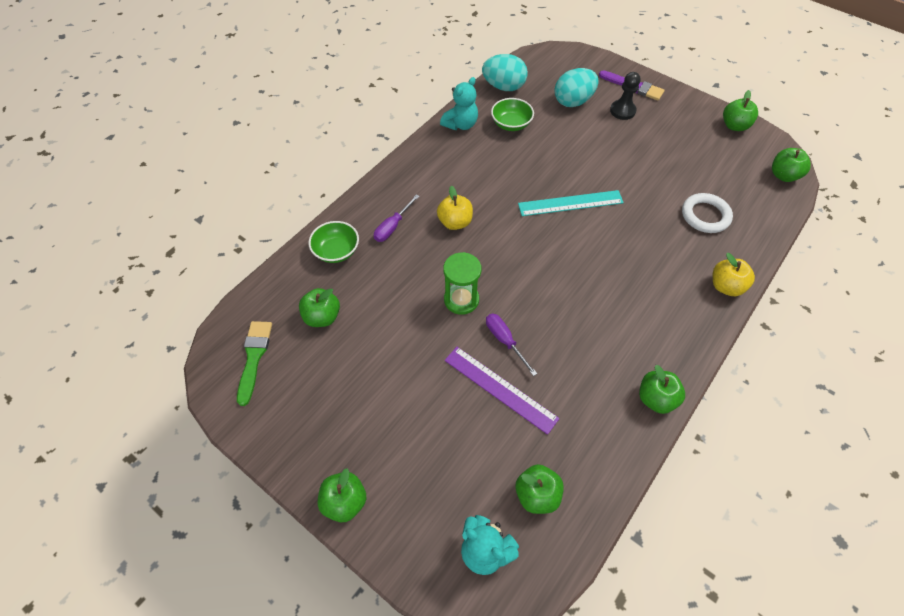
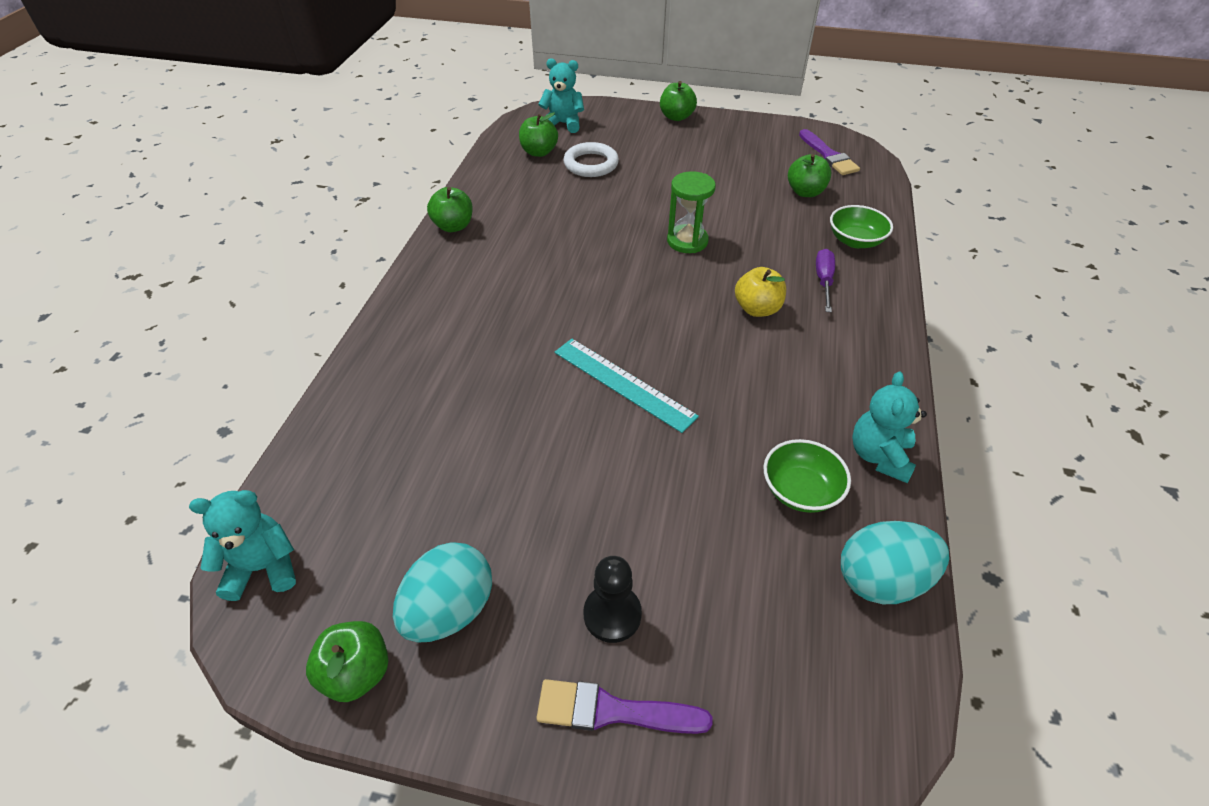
camera: 155 degrees right, 10 degrees down
green brush [237,321,272,406] -> purple brush [799,129,860,175]
purple ruler [445,347,560,435] -> none
purple screwdriver [486,314,537,376] -> none
turquoise ruler [518,190,624,216] -> turquoise ruler turned 75 degrees clockwise [554,339,699,433]
turquoise egg [554,68,599,107] -> turquoise egg moved to [393,543,492,643]
white ring [682,193,733,233] -> white ring moved to [563,142,619,177]
yellow apple [713,253,755,296] -> none
green apple [772,148,811,182] -> turquoise teddy bear [189,490,296,601]

